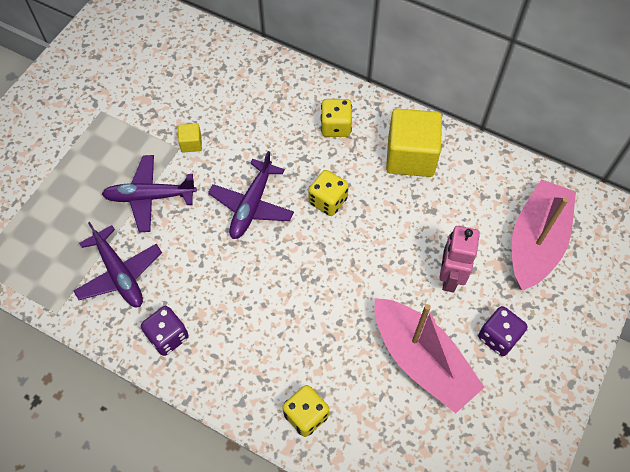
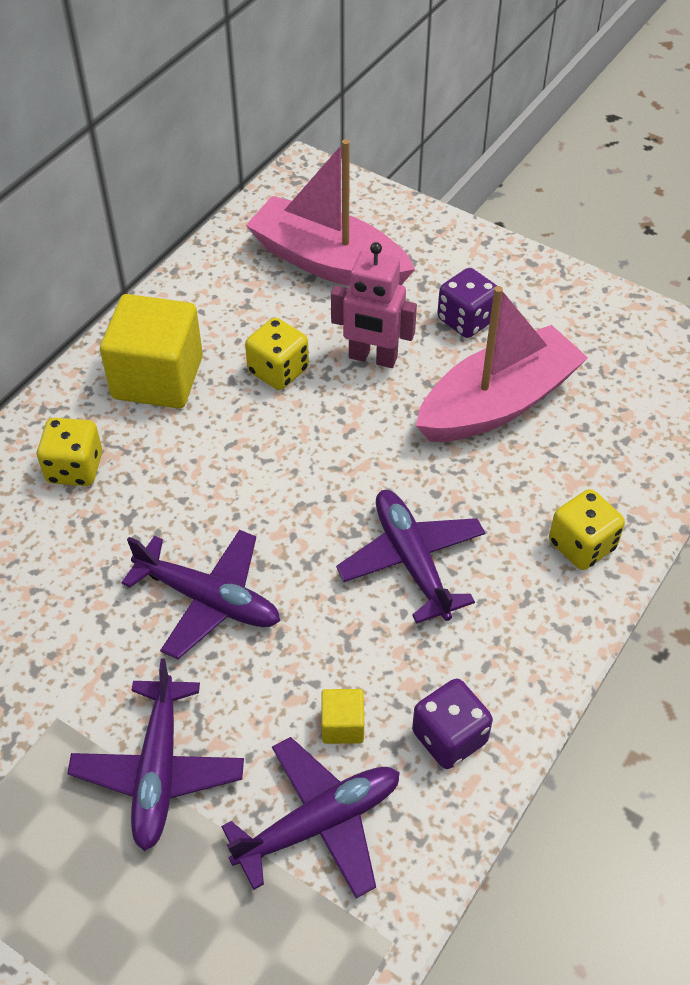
camera: 85 degrees left, 10 degrees down
yellow cube [178,123,202,153] -> yellow cube moved to [322,689,364,744]
yellow dice [308,170,349,216] -> yellow dice moved to [245,318,309,390]
none -> purple plane [336,490,485,624]

